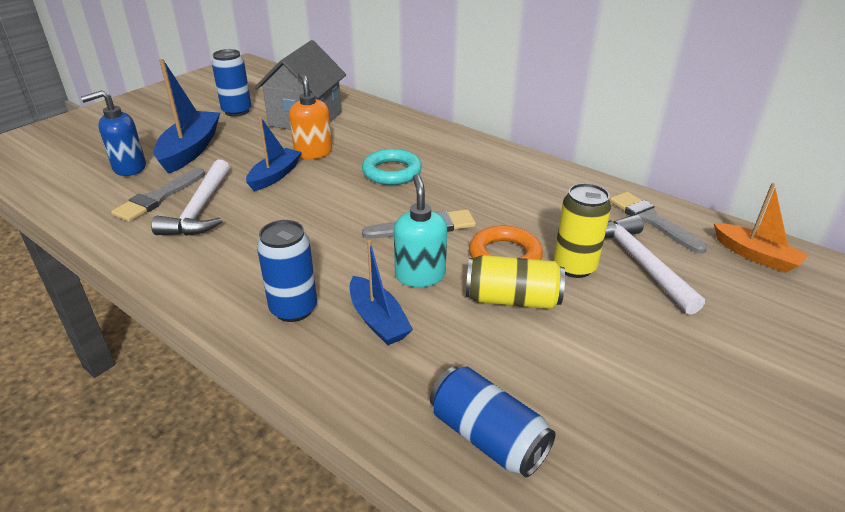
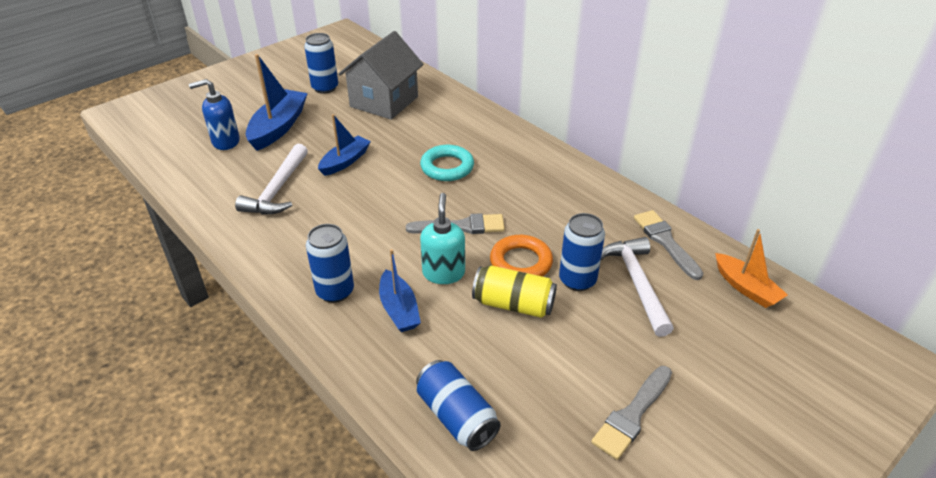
camera: 10 degrees right, 5 degrees up
grey brush [111,168,205,222] -> grey brush moved to [591,366,672,460]
orange soap dispenser [289,73,332,159] -> none
yellow can [554,183,611,278] -> blue can [559,213,605,291]

